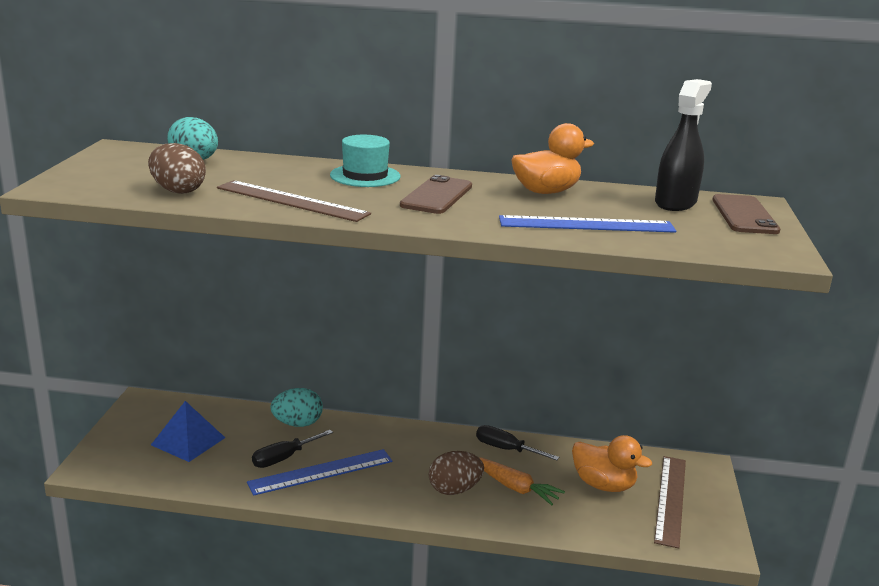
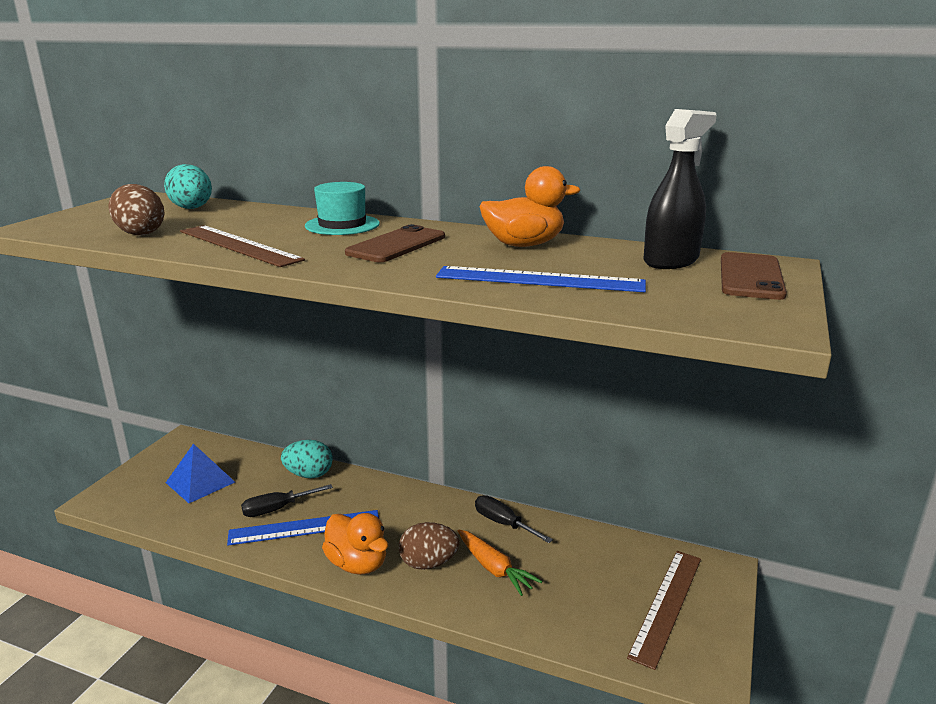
camera: 15 degrees right, 0 degrees up
orange duck [572,435,652,492] -> orange duck moved to [322,513,388,575]

